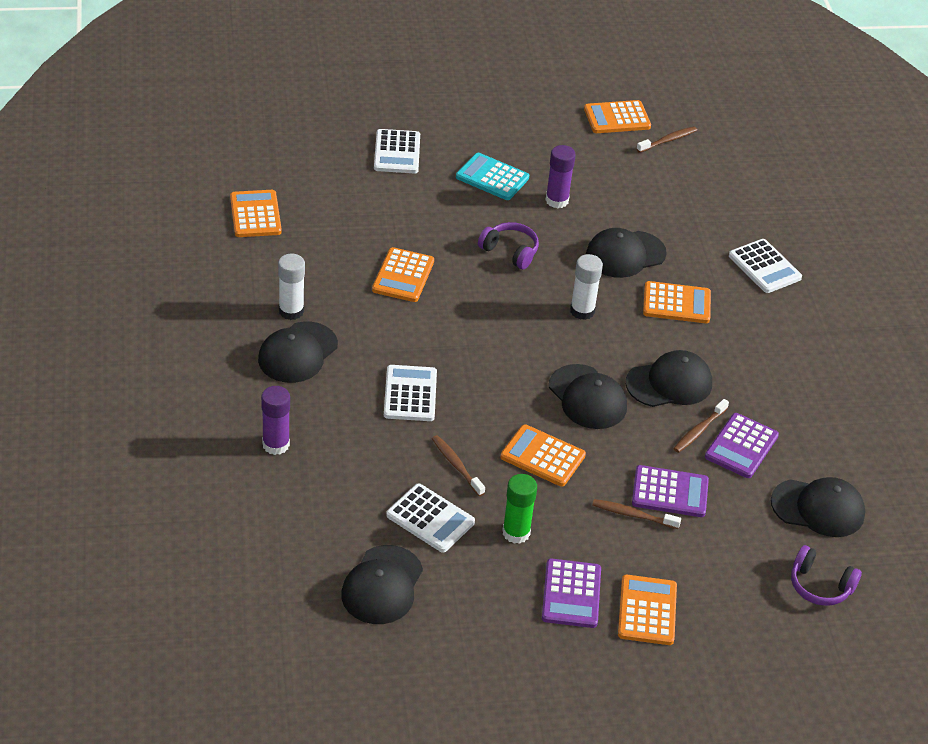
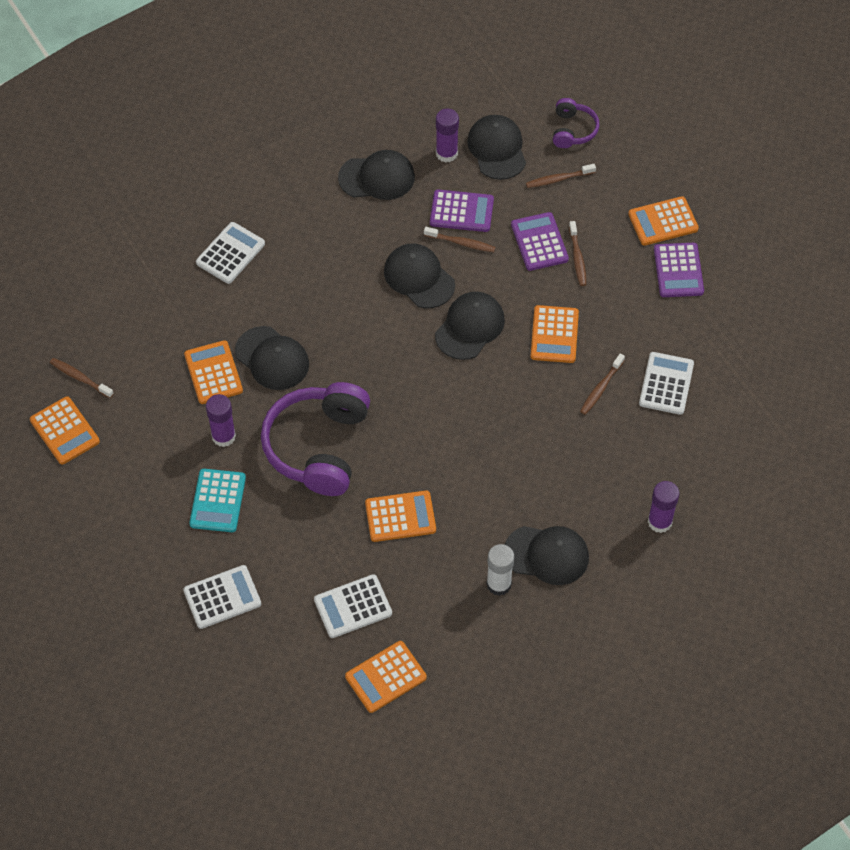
camera: 110 degrees left, 15 degrees up
black cap [341,545,423,624] -> black cap moved to [338,150,415,200]
white calculator [384,365,437,421] -> white calculator moved to [314,574,392,638]
purple headphones [478,222,539,269] -> purple headphones [261,382,370,496], size x2.00
green glue stick [502,474,537,544] -> none
purple calculator [542,558,601,628] -> purple calculator turned 105 degrees clockwise [654,243,704,297]
white glue stick [570,254,603,320] -> none
orange calculator [643,281,711,323] -> orange calculator moved to [184,340,243,404]
none -> purple glue stick [436,109,459,163]
none -> brown toothbrush [526,164,596,188]

